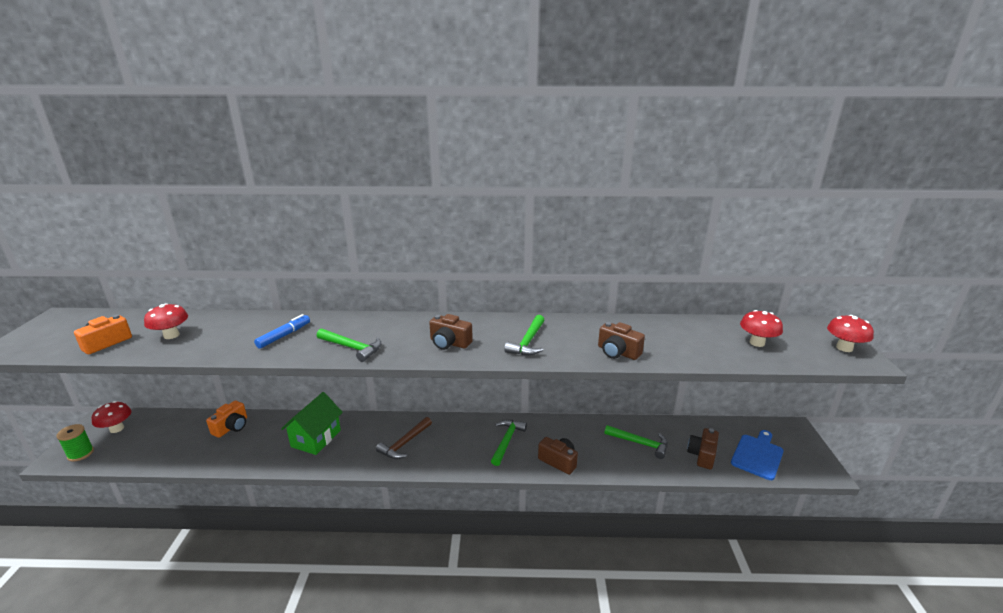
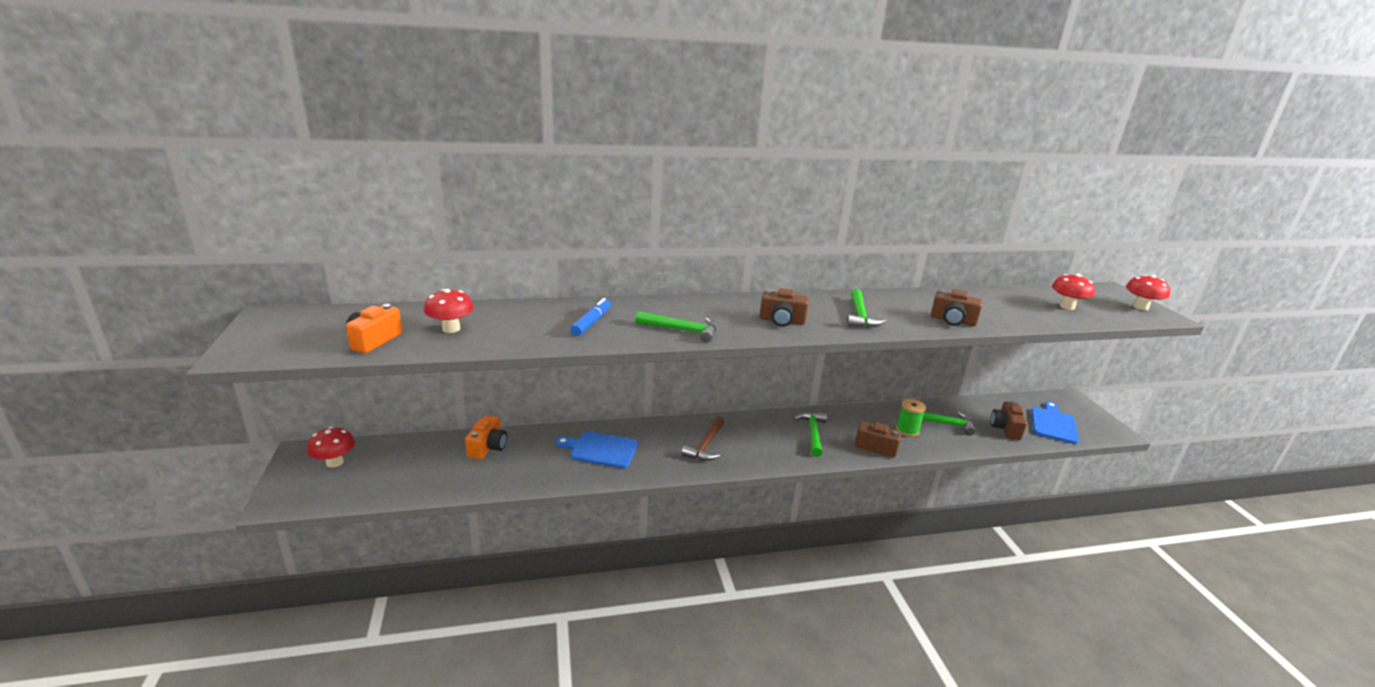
camera: 15 degrees left, 0 degrees up
green spool [56,424,94,462] -> green spool moved to [896,399,926,437]
green house [281,392,343,455] -> blue cutting board [556,431,638,468]

